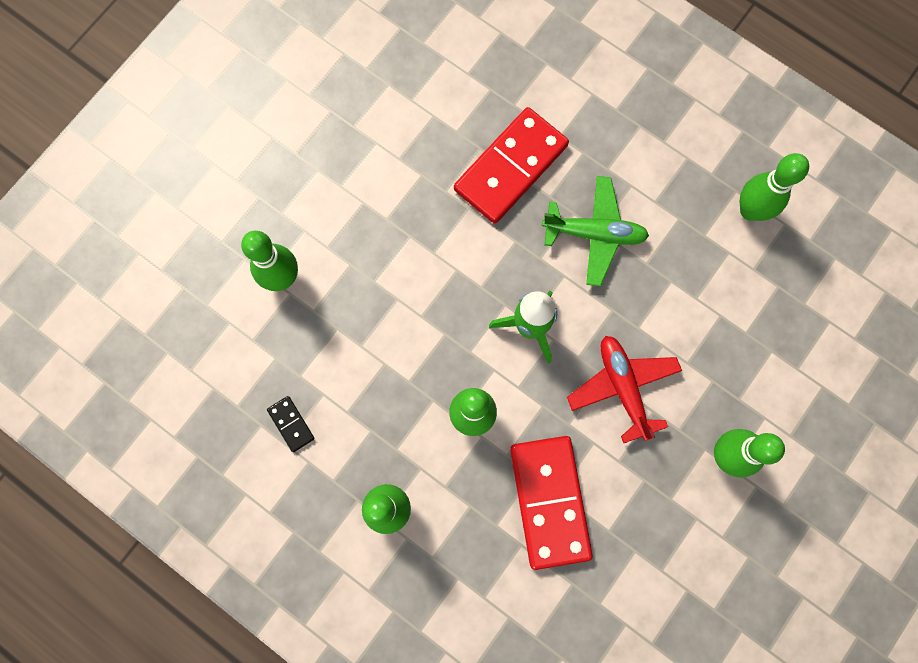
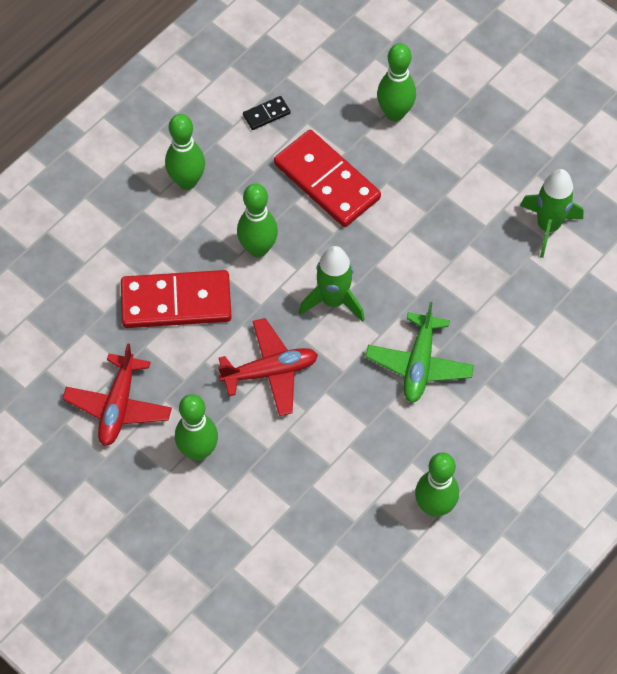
camera: 95 degrees right, 15 degrees down
red domino [454,107,569,224] -> red domino moved to [274,130,381,227]
none -> red plane [62,343,172,446]
none -> green rocket [520,169,584,258]

